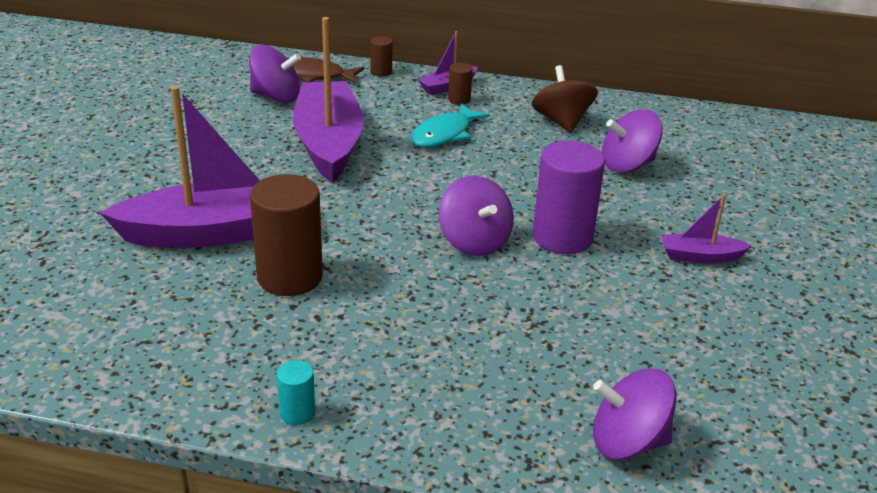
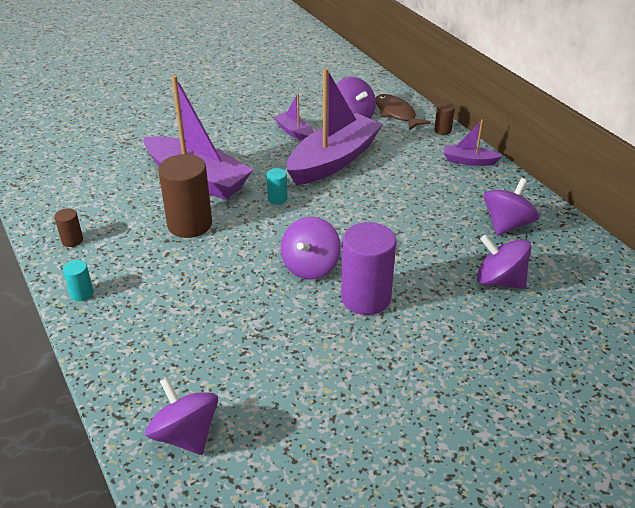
camera: 50 degrees right, 5 degrees up
turquoise fish [411,104,490,147] -> none
brown cylinder [448,63,473,105] -> brown cylinder moved to [55,208,83,247]
brown spinning top [532,65,598,133] -> purple spinning top [484,178,539,236]
purple boat [661,194,752,263] -> purple boat moved to [274,94,314,141]
none -> turquoise cylinder [267,168,287,204]

